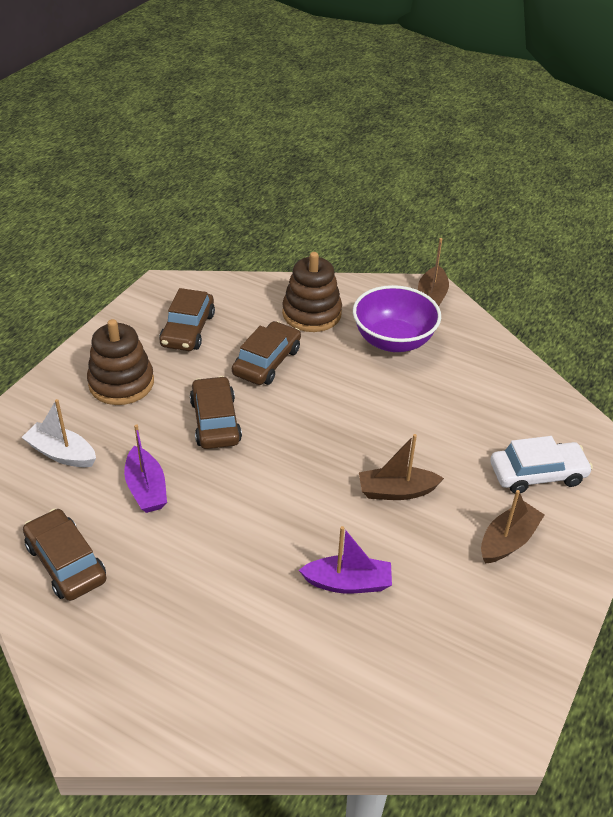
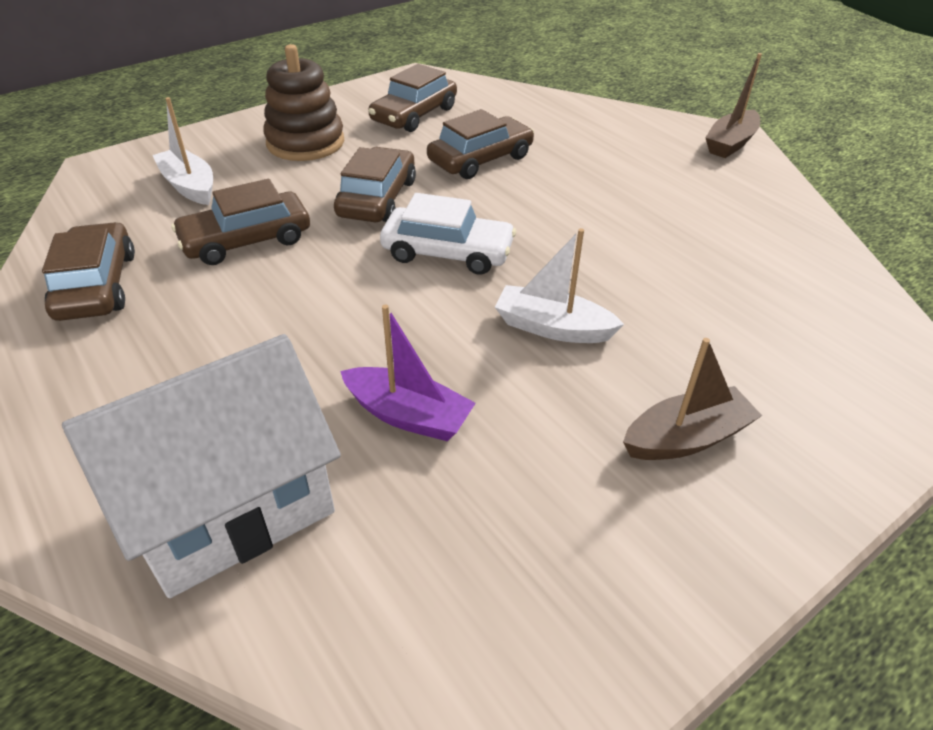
camera: 25 degrees right, 0 degrees up
purple boat [124,424,167,513] -> brown car [171,179,310,265]
brown stacking toy [282,252,342,332] -> none
purple bowl [353,285,441,352] -> none
brown boat [359,434,444,500] -> white boat [495,228,624,343]
white car [490,436,593,494] -> white car moved to [380,193,516,275]
none -> white house [62,334,341,598]

